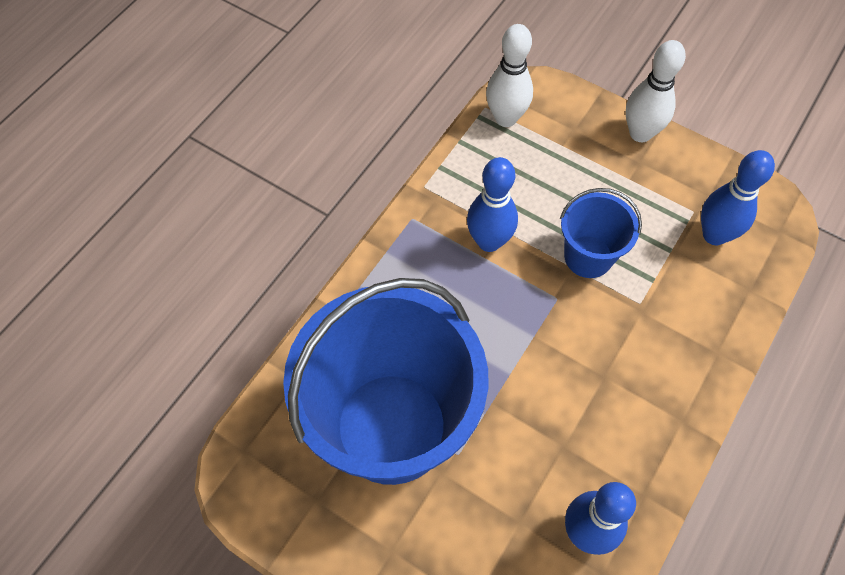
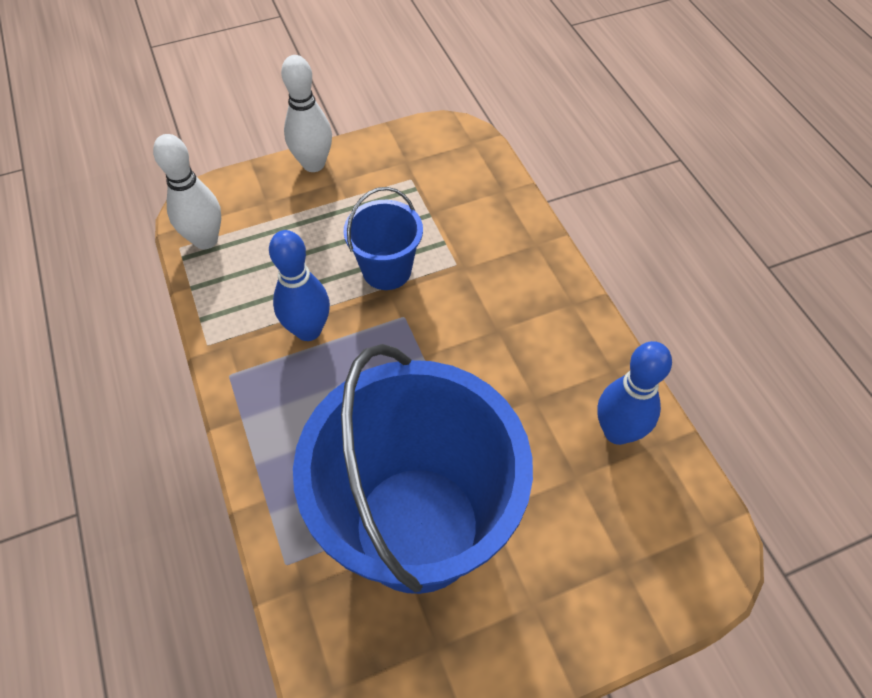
camera: 55 degrees left, 5 degrees down
blue bowling pin [701,150,775,245] -> none

